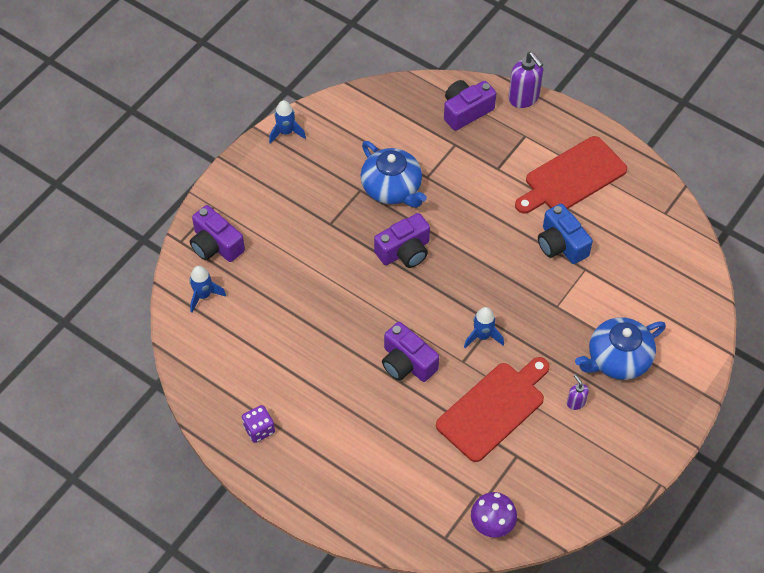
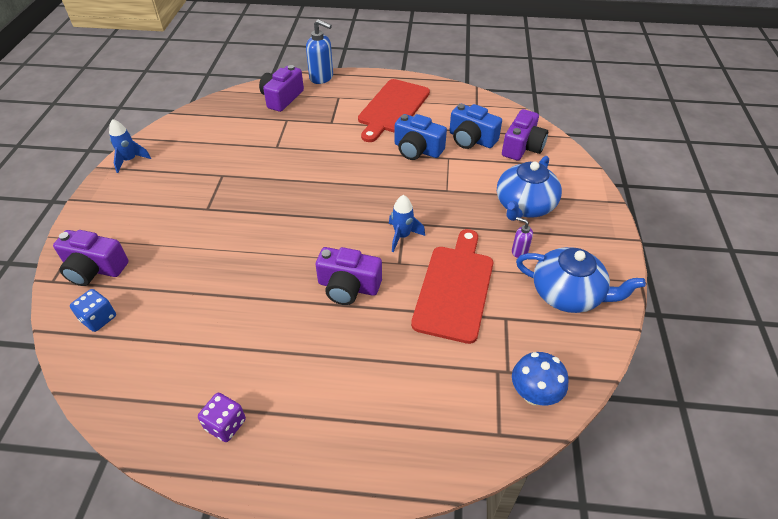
camera: 30 degrees left, 10 degrees down
blue rocket [189,266,226,313] -> blue dice [70,289,116,332]
blue teapot [361,141,427,208] -> blue teapot moved to [516,247,646,313]
purple camera [374,213,430,268] -> purple camera moved to [502,109,548,161]
purple mushroom [471,492,517,538] -> blue mushroom [512,352,569,406]
purple soap dispenser [508,52,543,108] -> blue soap dispenser [306,19,333,84]
none -> blue camera [449,104,502,149]

